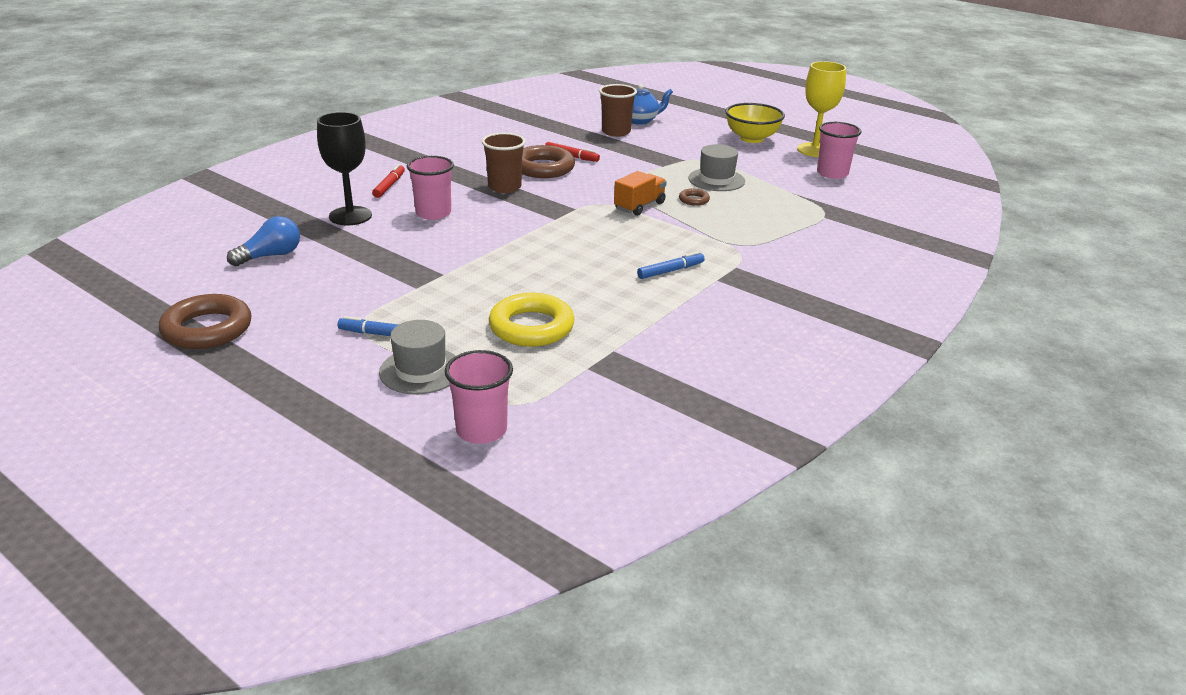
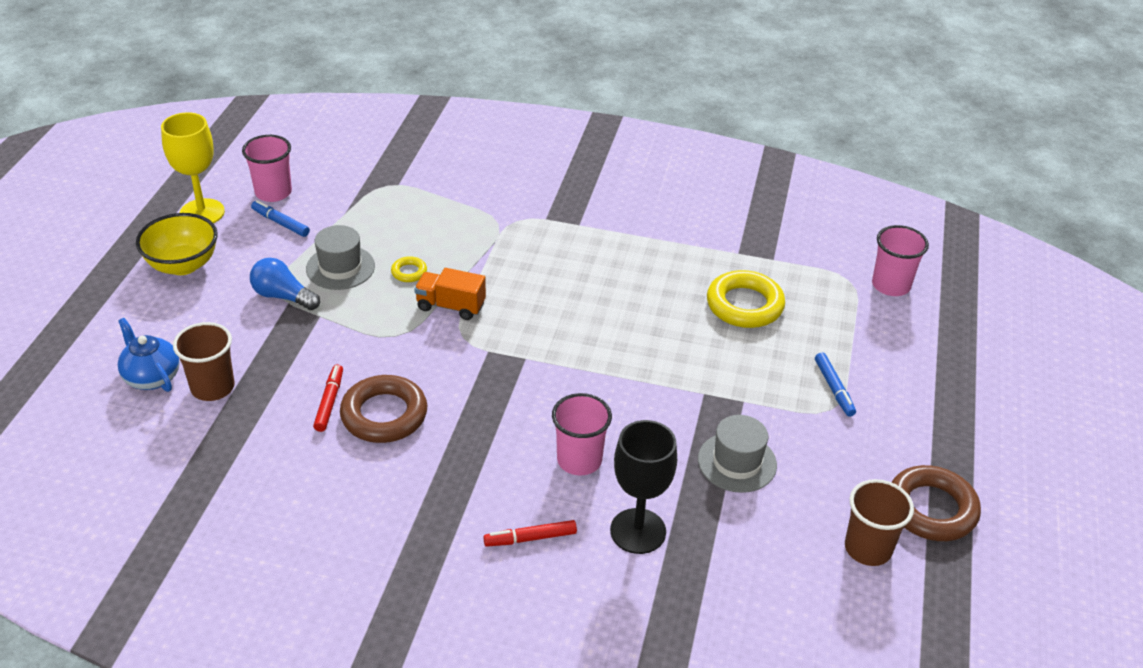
camera: 115 degrees left, 10 degrees up
blue light bulb [227,216,300,266] -> blue light bulb moved to [250,258,320,310]
grey hat [379,320,455,394] -> grey hat moved to [698,415,777,493]
brown cup [482,133,526,193] -> brown cup moved to [845,479,914,566]
blue marker [637,251,705,279] -> blue marker moved to [251,200,310,237]
brown ring [679,189,710,206] -> yellow ring [391,256,427,282]

